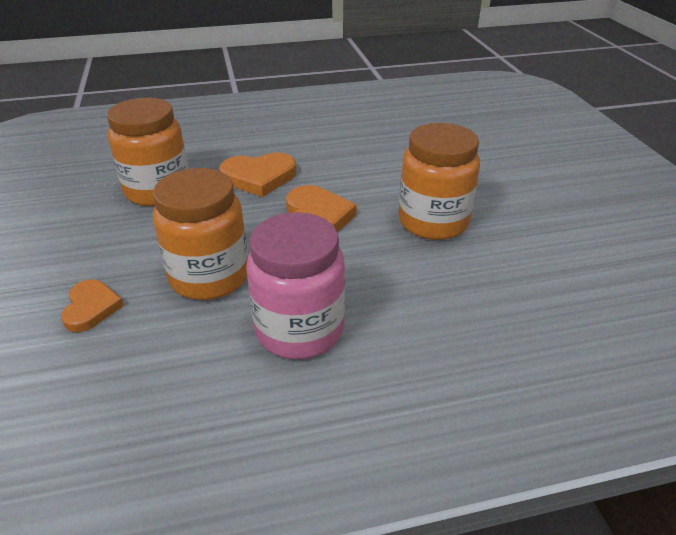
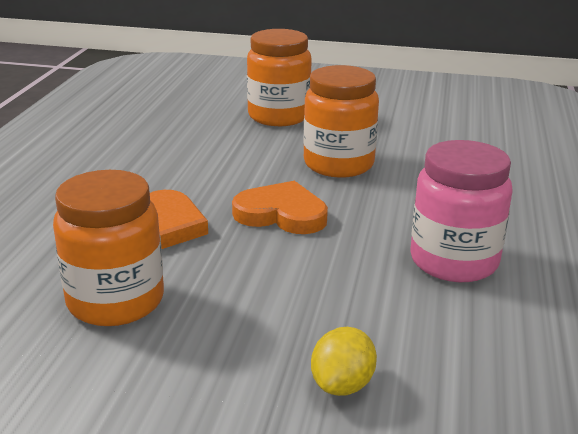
camera: 65 degrees left, 10 degrees down
orange heart [61,279,124,332] -> yellow lemon [311,327,377,396]
orange jar [153,168,248,300] -> orange jar moved to [247,29,312,126]

